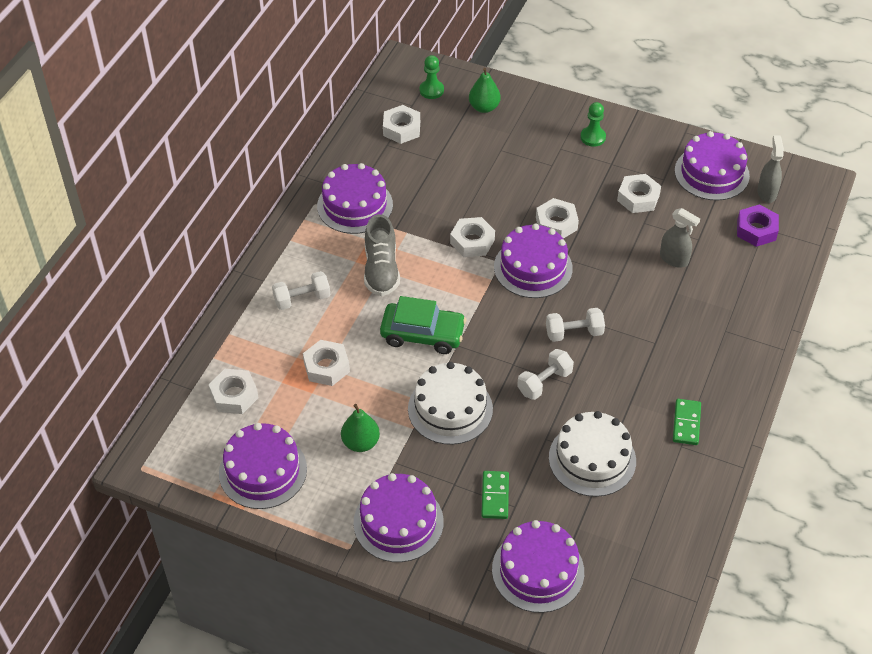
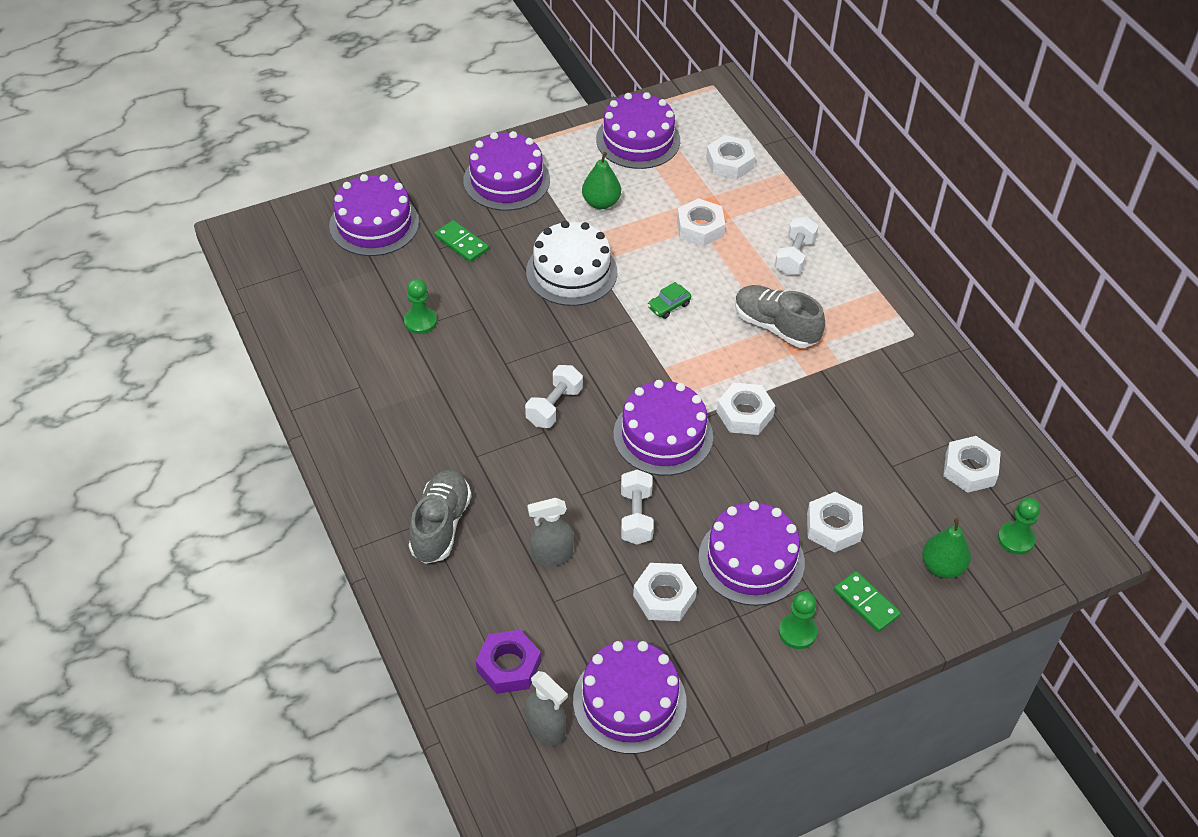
camera: 130 degrees right, 0 degrees up
purple cake [317,163,393,234] -> purple cake moved to [698,501,805,606]
green car [380,296,466,354] -> green car [648,282,691,319], size x0.47
white dumbbell [517,349,574,400] -> white dumbbell moved to [621,469,654,545]
white nut [536,198,579,239] -> white nut moved to [807,492,863,553]
white cake [549,411,636,497] -> green pawn [404,279,437,334]
green domino [673,399,701,445] -> green domino moved to [834,571,901,632]
none -> grey shoe [409,470,471,564]

